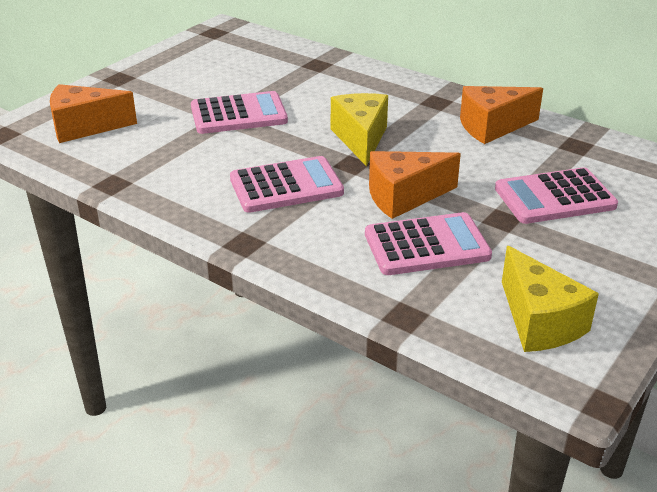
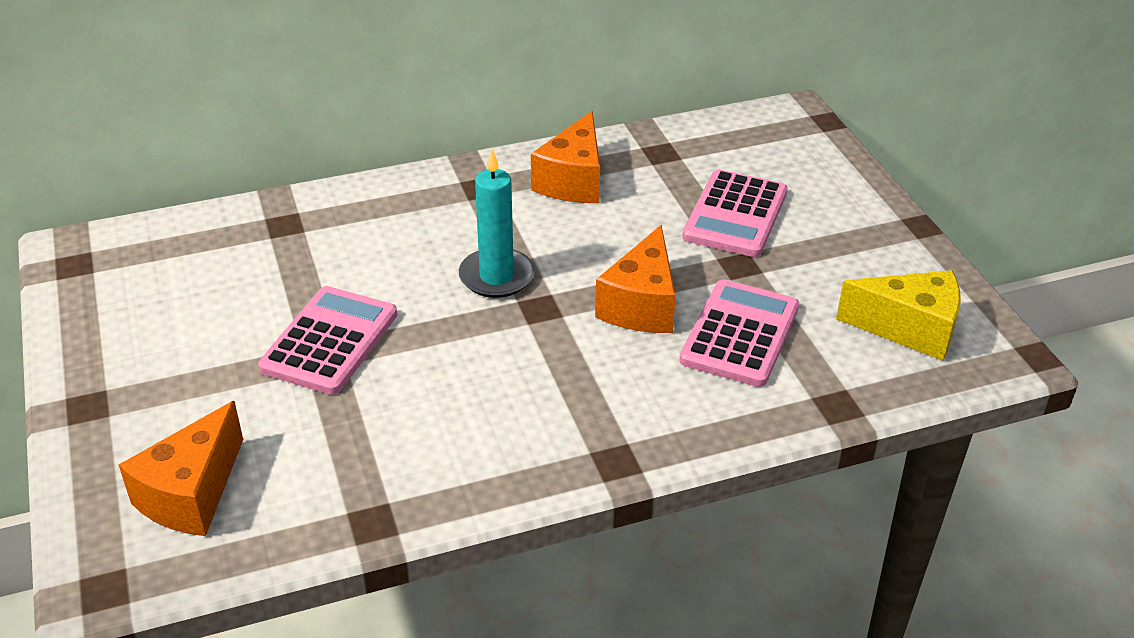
camera: 55 degrees left, 5 degrees up
pink calculator [230,156,344,213] -> none
yellow cheese [331,93,388,167] -> turquoise candle [459,149,535,298]

